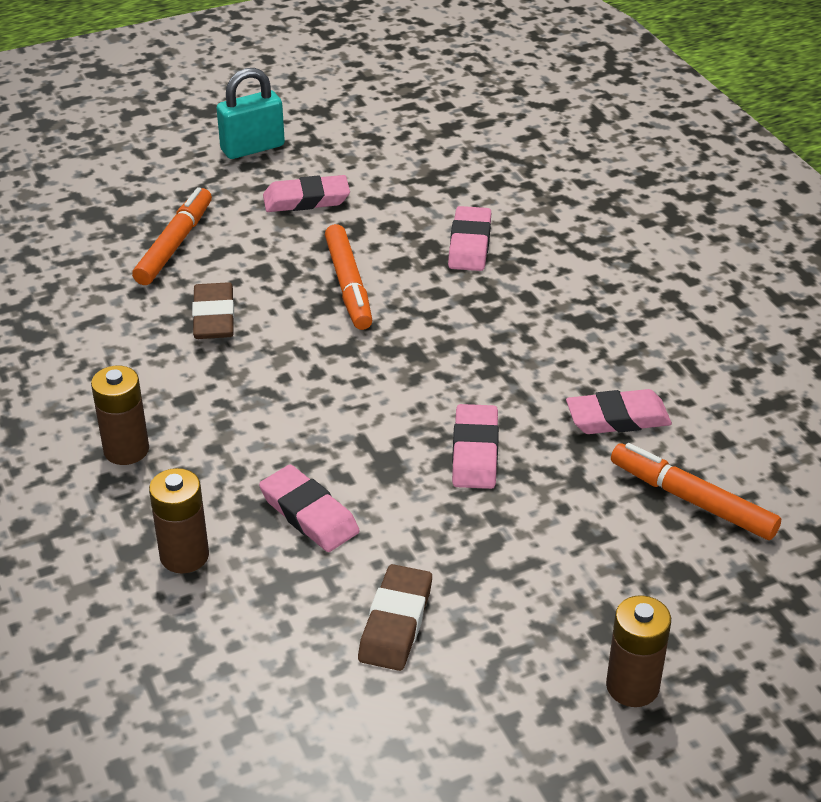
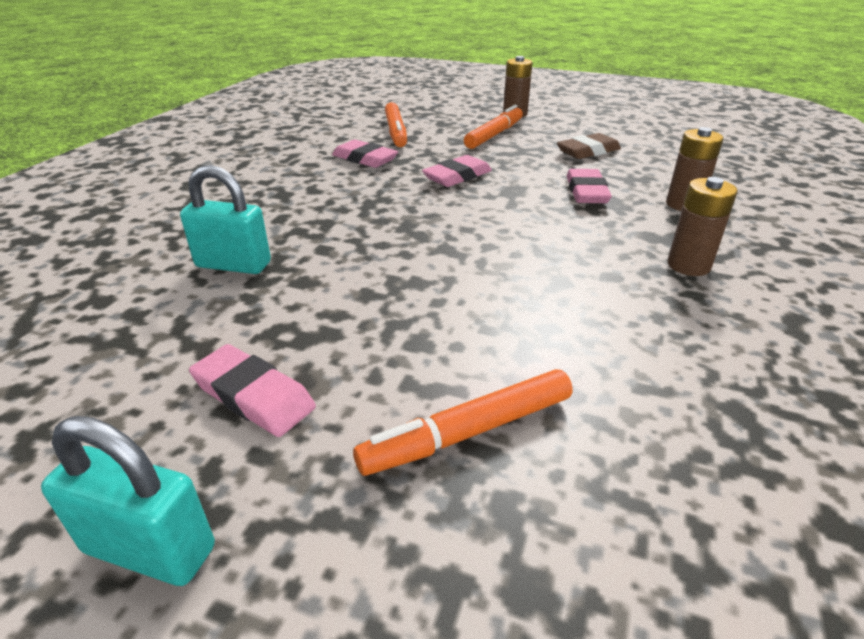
camera: 135 degrees left, 5 degrees down
brown eraser [192,282,234,339] -> none
orange marker [325,224,372,330] -> orange marker moved to [464,105,523,149]
pink eraser [448,206,491,271] -> turquoise padlock [180,165,271,274]

